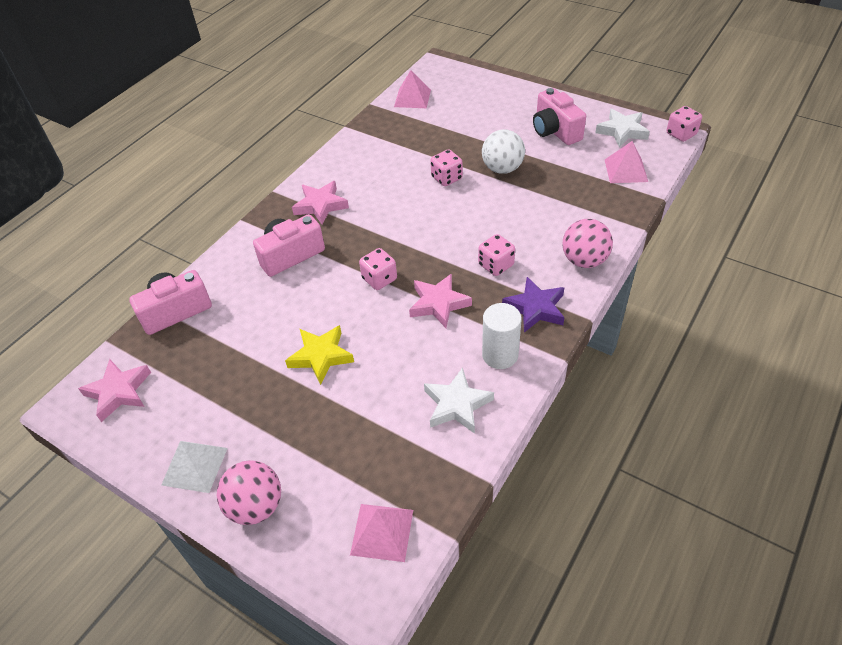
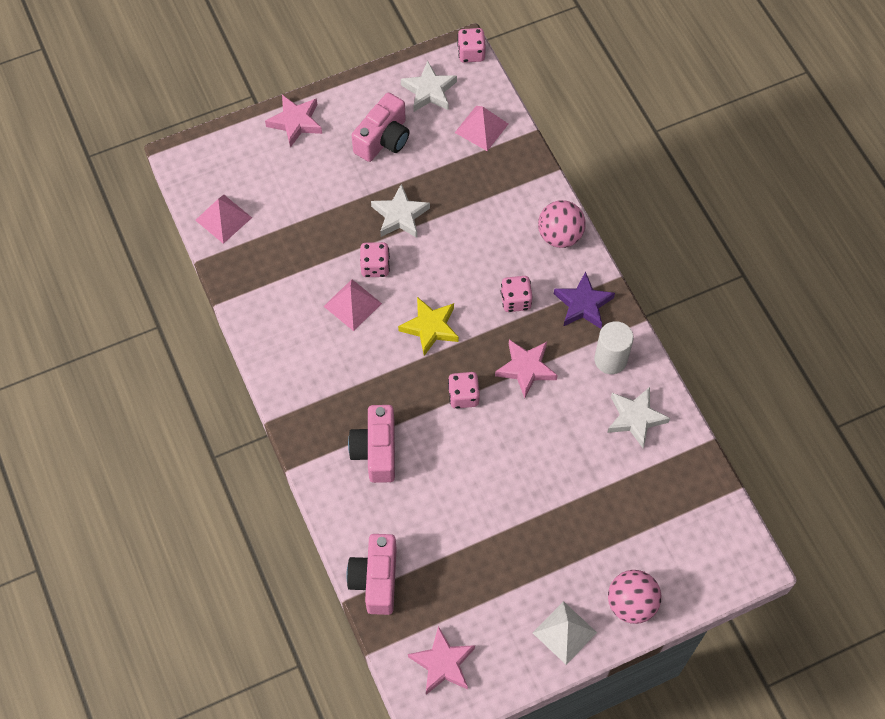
camera: 60 degrees left, 15 degrees up
yellow star [285,325,354,385] -> yellow star moved to [398,297,459,356]
pink star [292,181,349,225] -> pink star moved to [265,95,322,148]
pink pyramid [350,504,413,562] -> pink pyramid moved to [324,279,382,331]
white ball [482,129,525,174] -> white star [371,184,430,238]
pink camera [533,88,586,145] -> pink camera turned 60 degrees counterclockwise [352,93,410,162]

